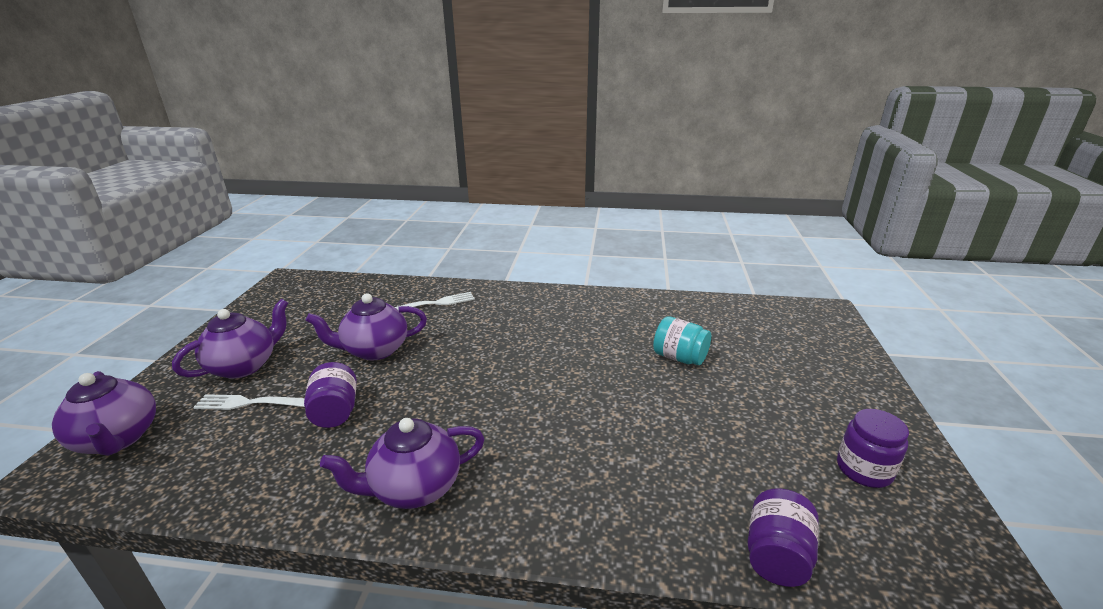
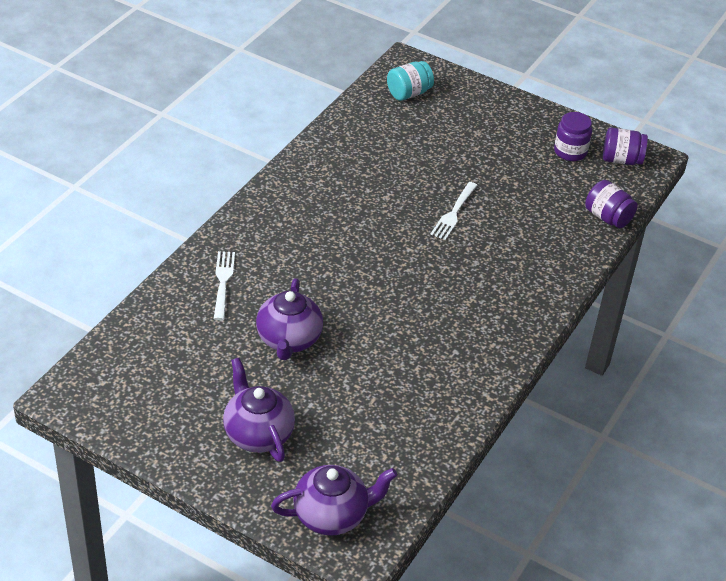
camera: 70 degrees left, 15 degrees up
white fork [193,394,305,410] -> white fork moved to [430,182,478,240]
purple jar [304,362,357,428] -> purple jar moved to [603,128,648,165]
purple teapot [320,418,485,509] -> none
turquoise jar [653,316,711,365] -> turquoise jar moved to [387,61,434,101]

